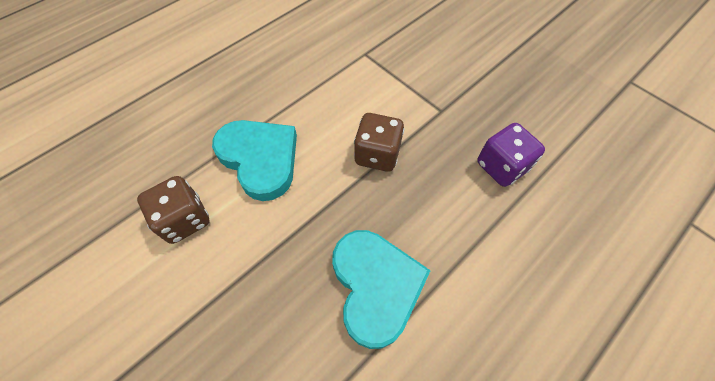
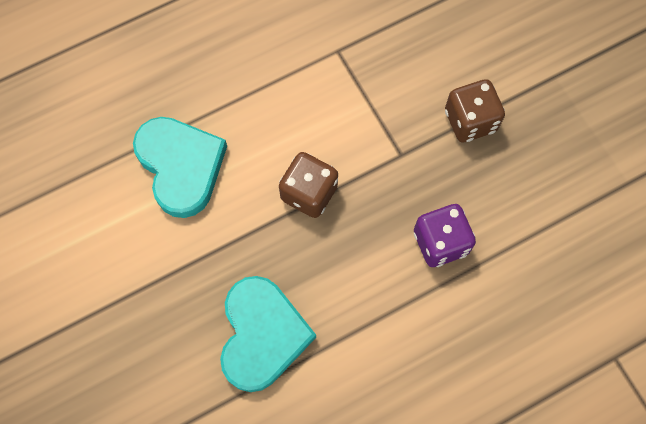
camera: 15 degrees right, 10 degrees up
brown dice [137,176,210,244] -> brown dice moved to [445,79,505,142]

